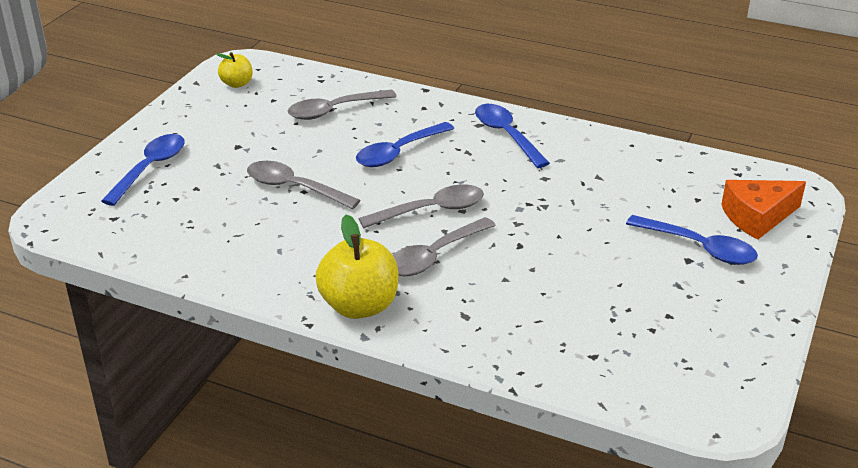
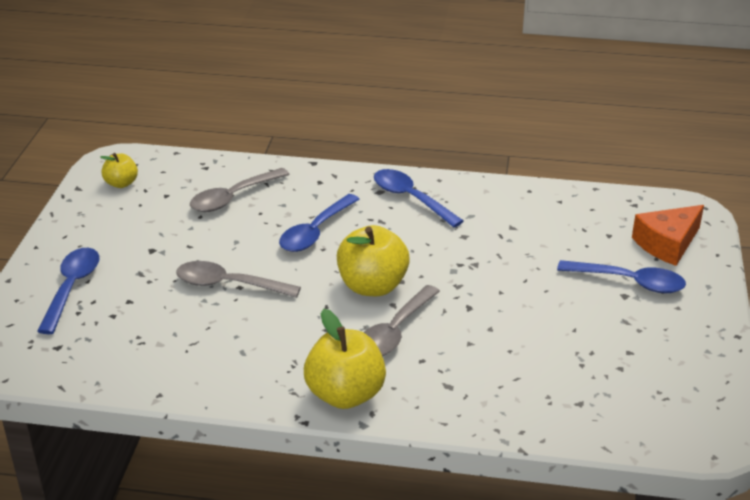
camera: 15 degrees left, 0 degrees up
grey spoon [358,184,484,228] -> yellow apple [337,225,410,296]

